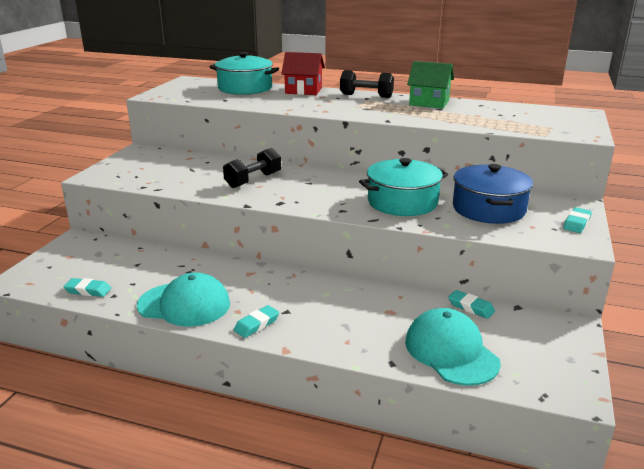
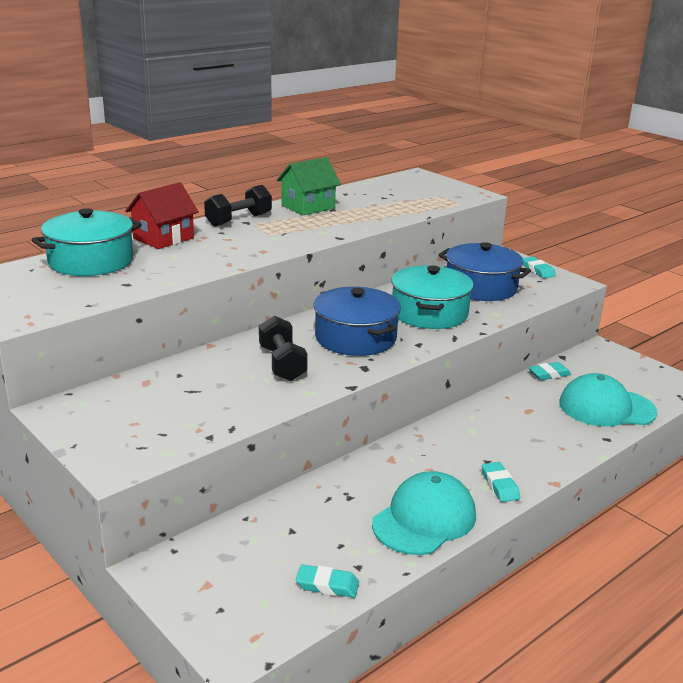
camera: 60 degrees left, 0 degrees up
turquoise eraser [63,278,111,297] -> turquoise eraser turned 60 degrees clockwise [296,564,359,598]
none -> blue pot [313,287,401,356]

